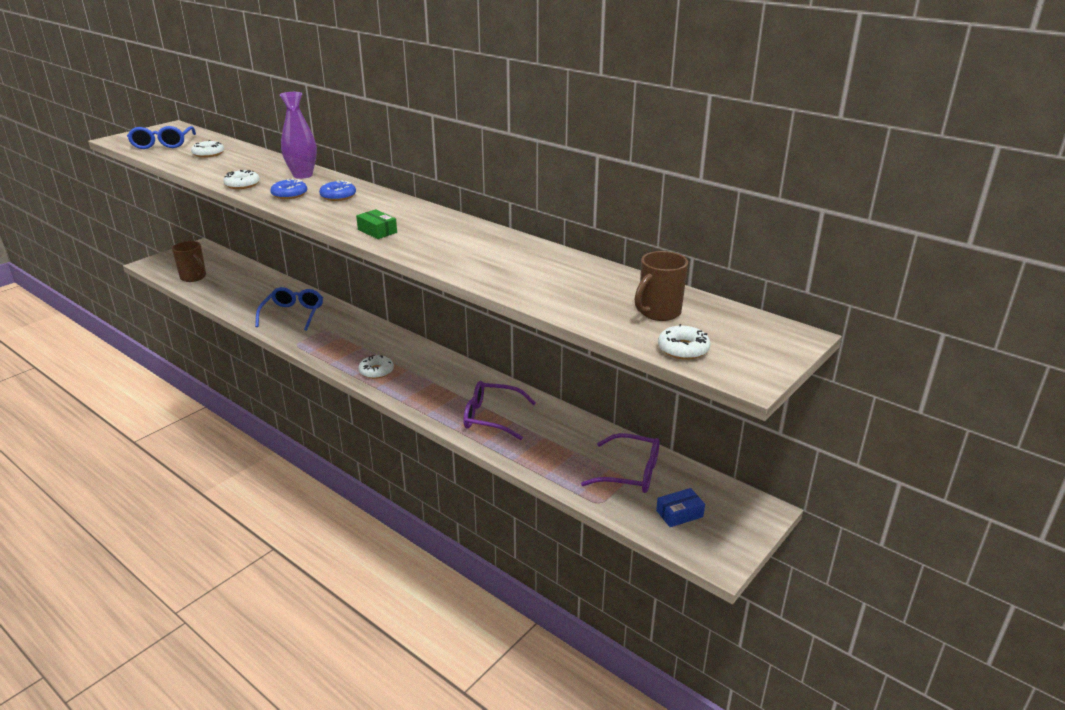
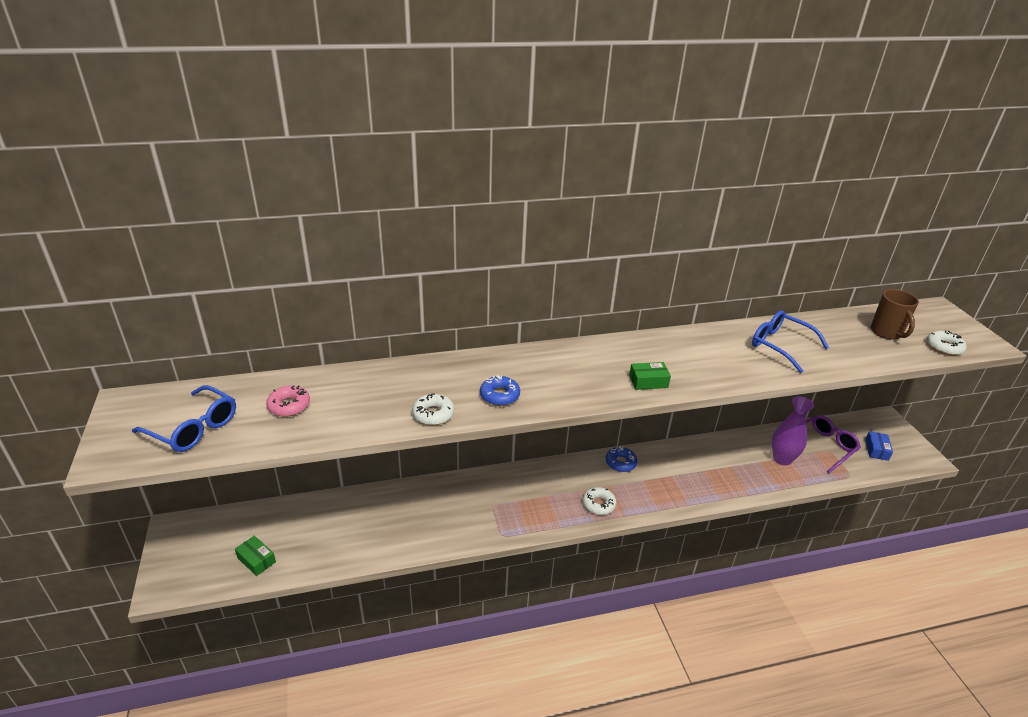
camera: 55 degrees left, 5 degrees up
brown mug [172,241,206,282] -> green box [235,536,276,576]
white donut [191,140,224,158] -> pink donut [266,385,310,417]
blue glasses [255,287,323,331] -> blue glasses moved to [752,311,829,373]
purple vase [280,92,317,179] -> purple vase moved to [772,396,814,466]
blue donut [319,180,356,201] -> blue donut moved to [606,446,637,472]
purple glasses [464,381,536,440] -> none

